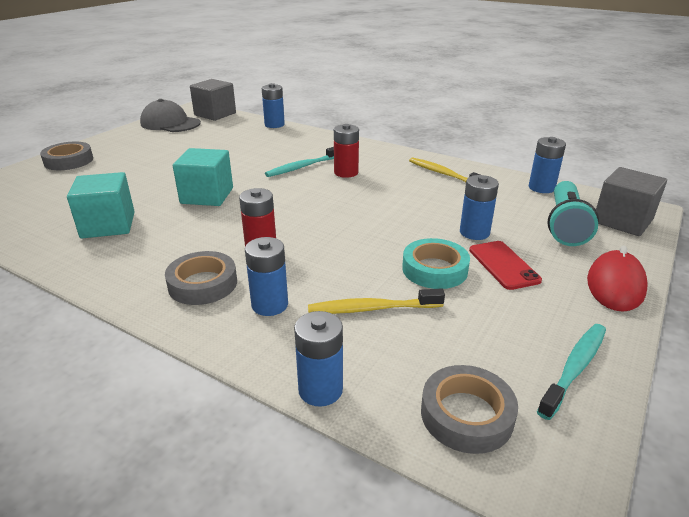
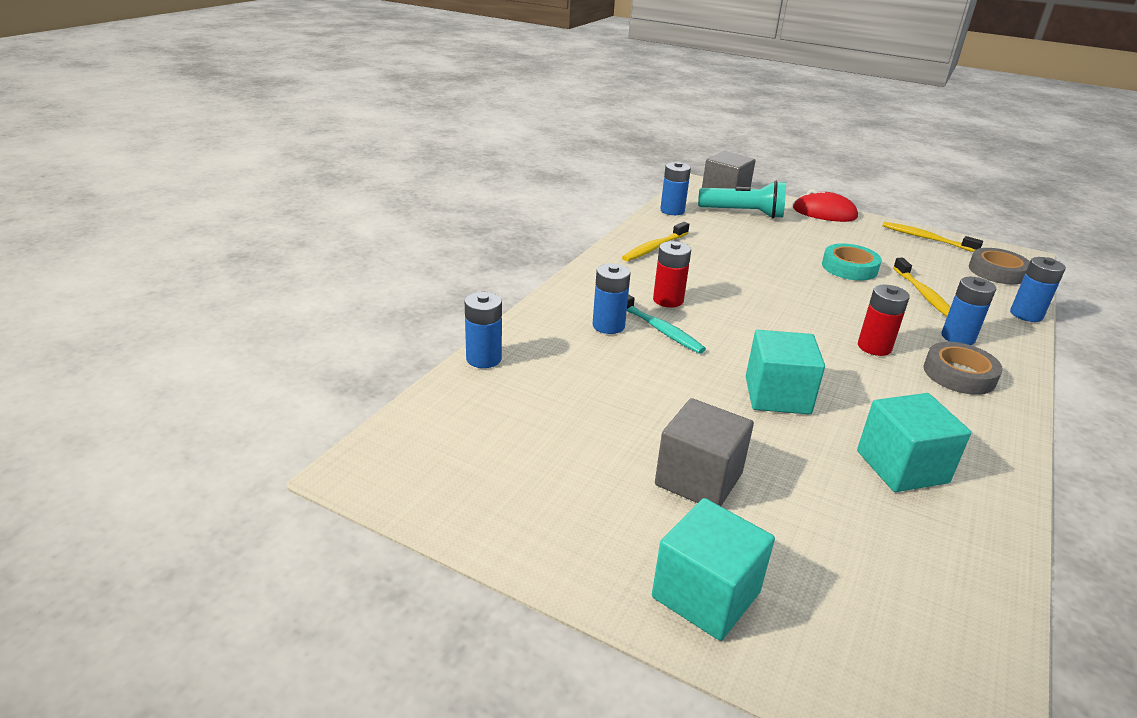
camera: 95 degrees left, 0 degrees up
grey tape [40,142,93,170] -> turquoise cube [652,498,775,641]
grey cap [140,99,201,132] -> none
grey cube [190,79,236,121] -> grey cube moved to [655,398,754,506]
blue battery [460,175,499,240] -> blue battery moved to [592,263,631,334]
red phone [469,241,542,290] -> none
turquoise toothbrush [537,324,606,420] -> yellow toothbrush [883,222,983,252]

